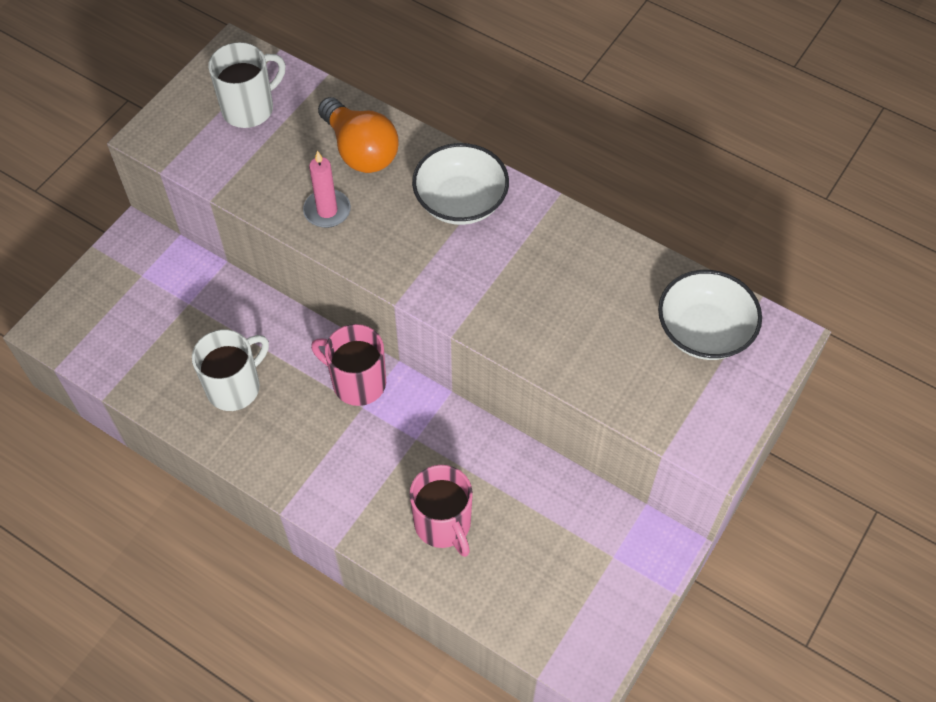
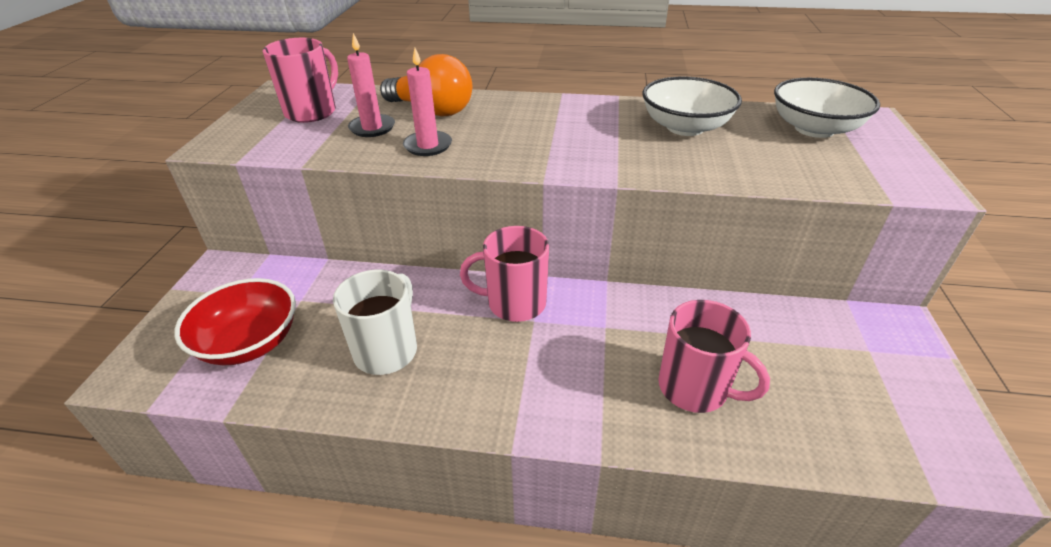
camera: 25 degrees left, 20 degrees down
white mug [208,42,286,128] -> pink mug [263,38,338,123]
white bowl [412,143,509,225] -> white bowl moved to [643,76,742,136]
none -> red bowl [174,278,296,365]
none -> pink candle [347,33,395,137]

